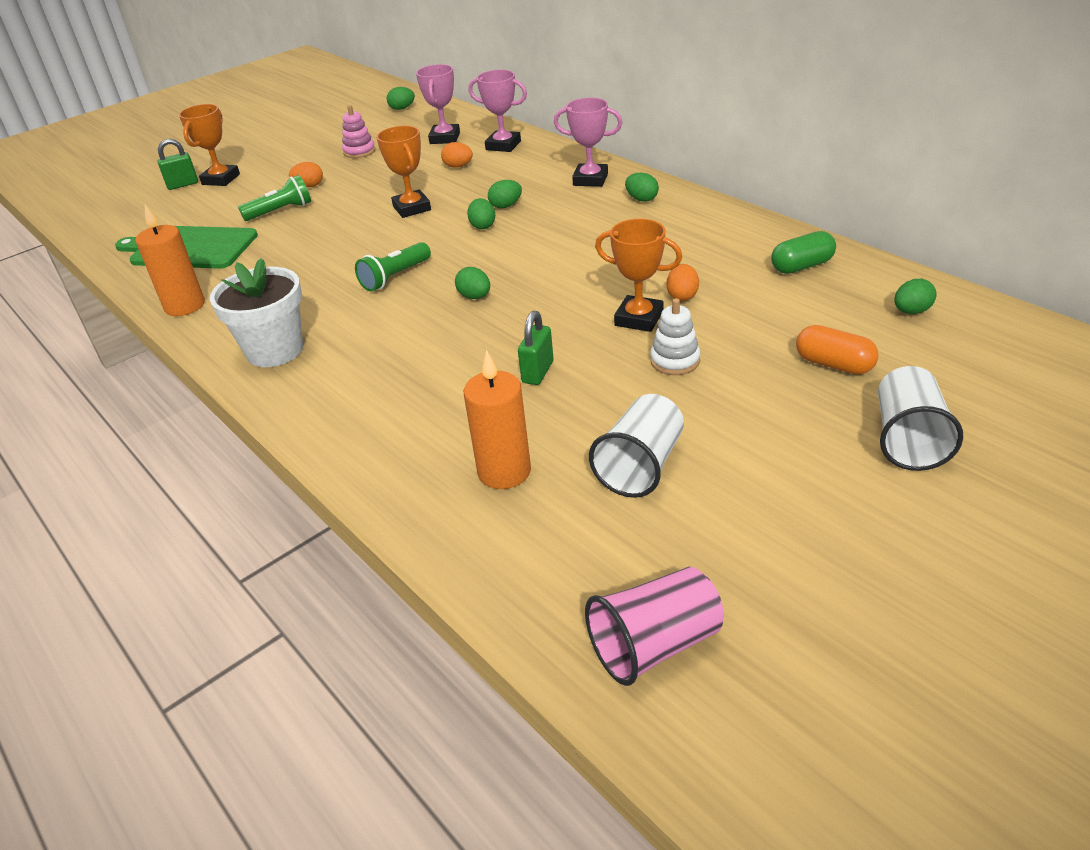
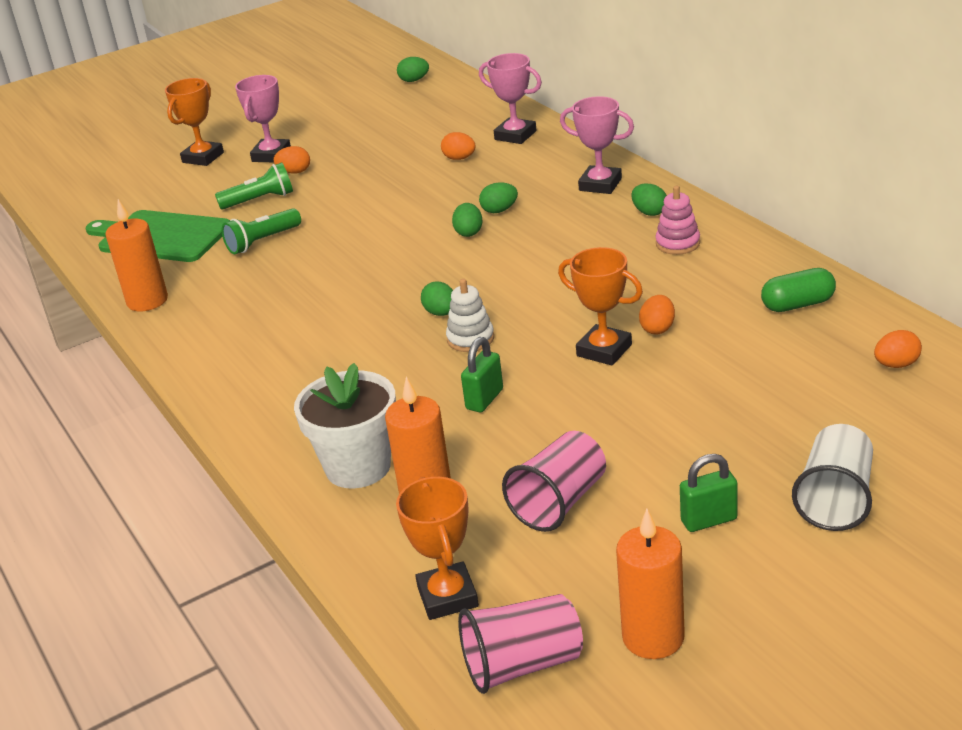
camera: 10 degrees right, 5 degrees down
green padlock [157,139,198,190] -> green padlock moved to [680,454,738,532]
white flower pot [210,258,303,367] -> white flower pot moved to [294,363,396,489]
pink stacking toy [342,105,375,158] -> pink stacking toy moved to [655,186,700,255]
green flashlight [355,242,431,292] -> green flashlight moved to [222,208,301,254]
orange trophy [377,126,431,218] -> orange trophy moved to [396,477,479,620]
pink trophy [416,64,460,144] -> pink trophy moved to [235,75,291,162]
white cup [589,394,684,498] -> pink cup [502,431,606,532]
white stacking toy [650,298,700,375] -> white stacking toy moved to [446,279,494,352]
orange capsule [796,325,879,375] -> none
green egg [894,279,936,314] -> orange egg [874,330,922,368]
none -> orange candle [616,509,685,659]

